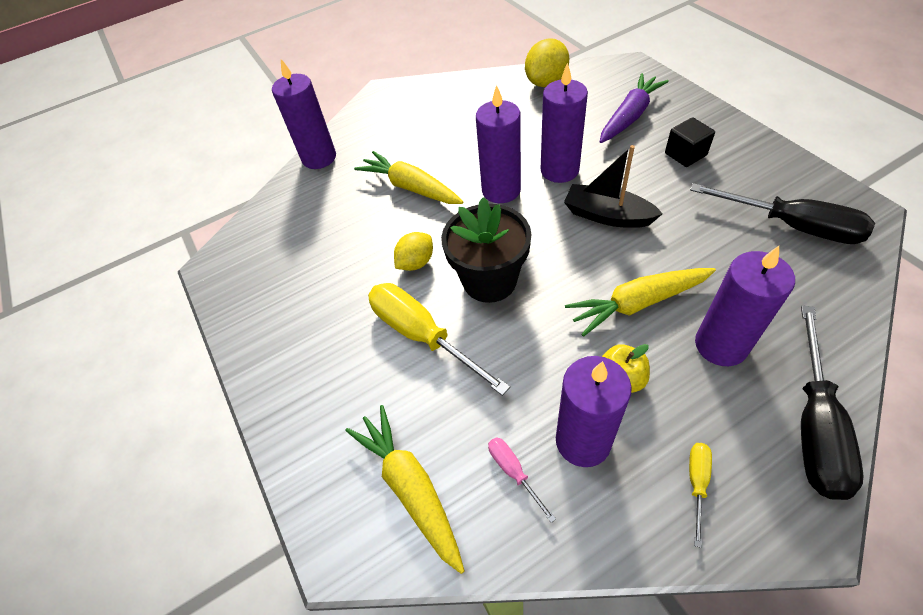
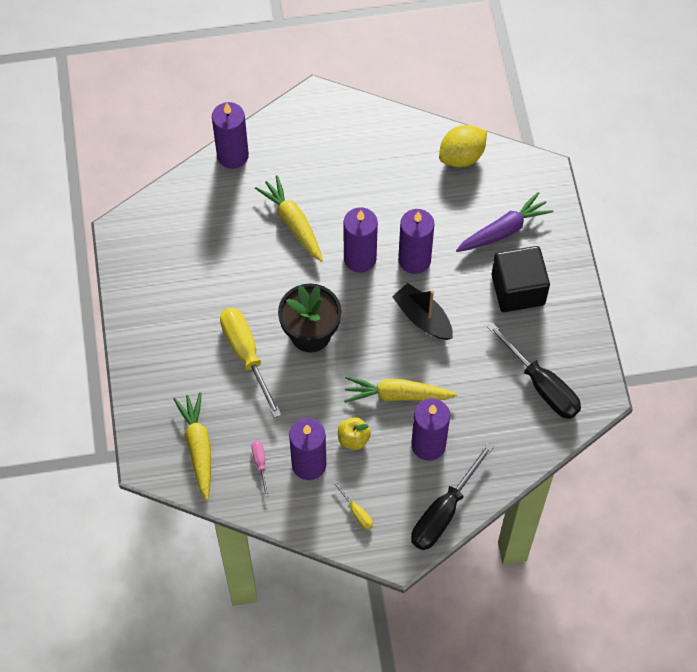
camera: 15 degrees right, 10 degrees up
yellow lemon [394,232,433,271] -> none
black cube [665,117,715,167] -> black cube [492,246,550,312], size x1.80
yellow screwdriver [689,443,712,548] -> yellow screwdriver turned 105 degrees clockwise [333,481,373,530]

